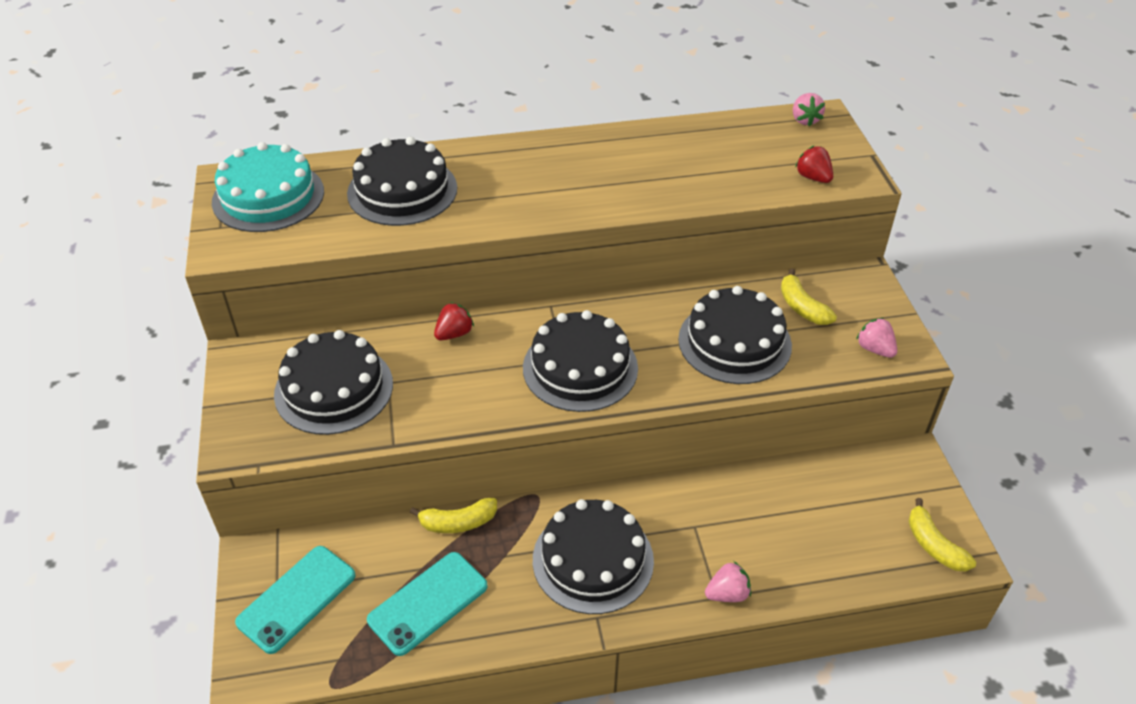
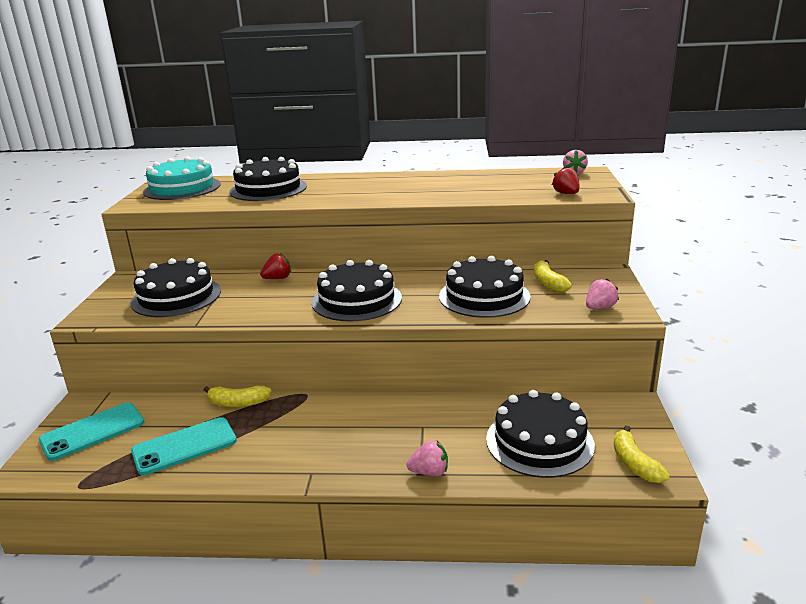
camera: 15 degrees right, 20 degrees down
black cake [533,499,654,614] -> black cake moved to [486,390,595,478]
pink strawberry [856,318,897,358] -> pink strawberry turned 75 degrees clockwise [586,279,619,309]

